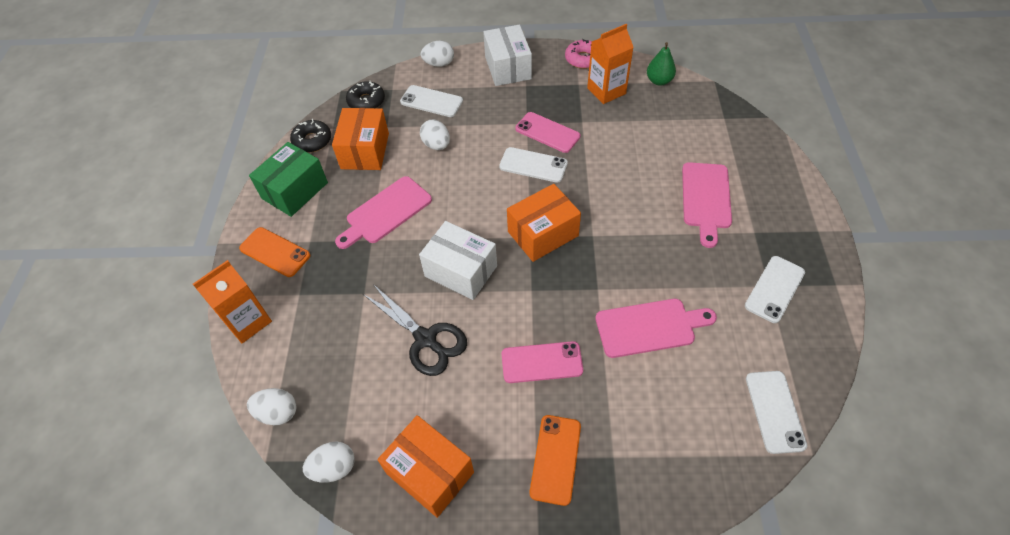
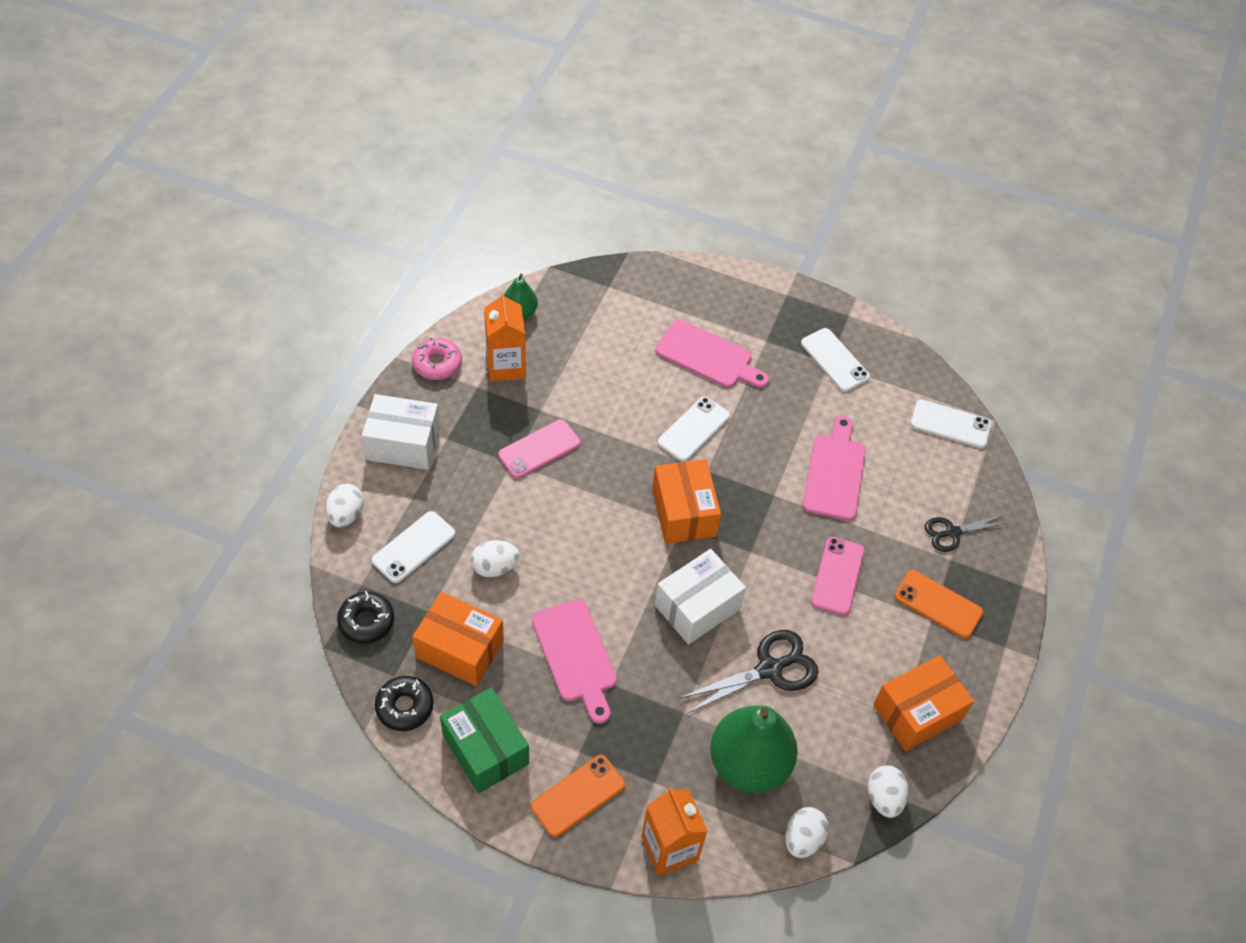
camera: 75 degrees left, 0 degrees up
white phone [499,147,568,183] -> white phone moved to [658,397,730,462]
none -> green pear [710,706,798,793]
none -> black scissors [925,515,1008,552]

